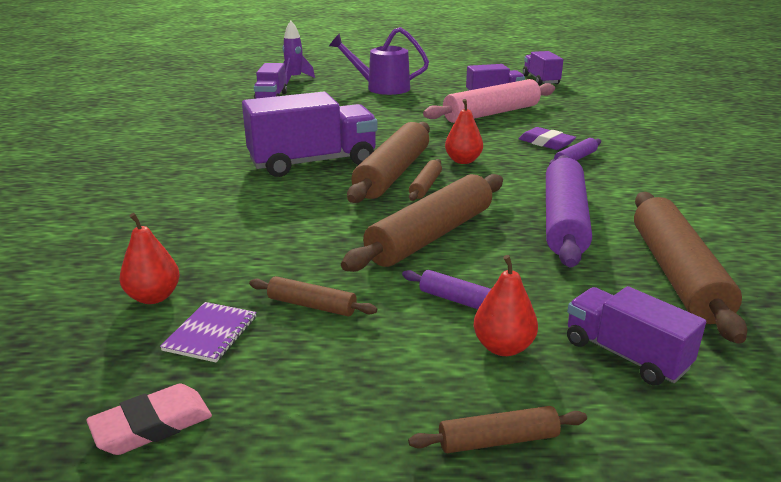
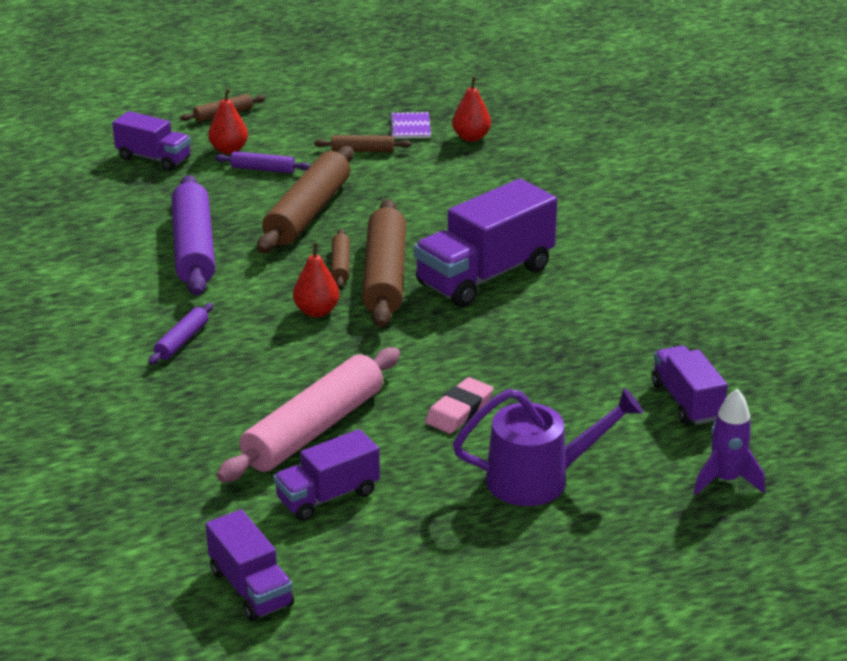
camera: 160 degrees right, 5 degrees up
pink eraser [86,384,212,455] -> pink eraser moved to [425,377,493,434]
purple eraser [519,127,576,150] -> none
brown rolling pin [634,192,747,344] -> none

